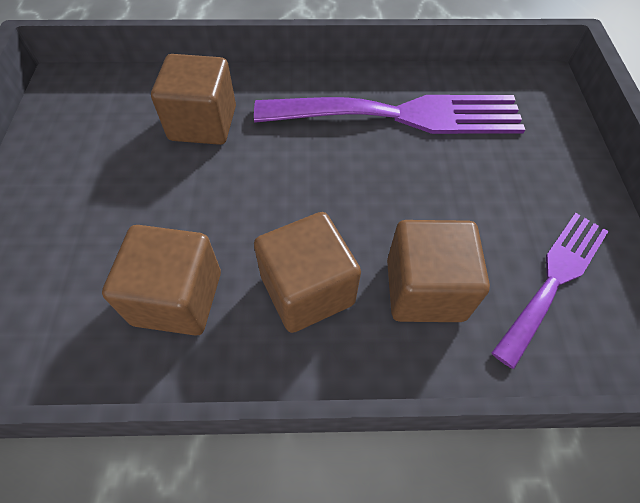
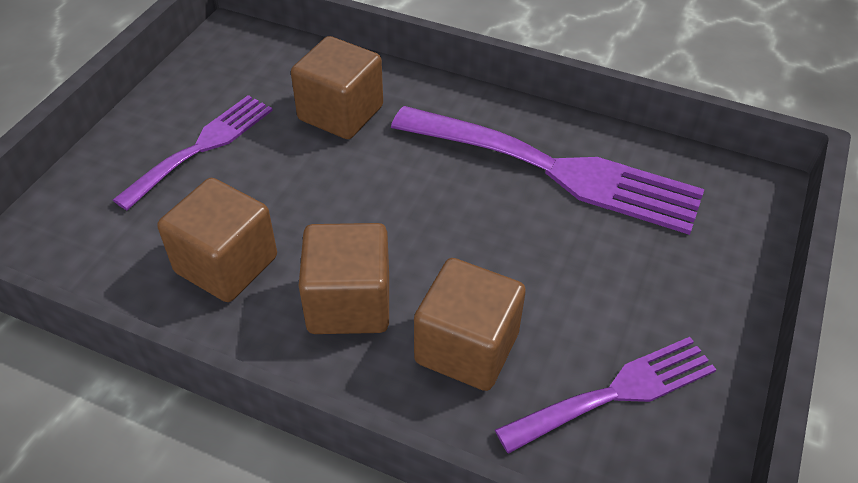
camera: 25 degrees right, 10 degrees down
none -> purple fork [113,95,273,210]

